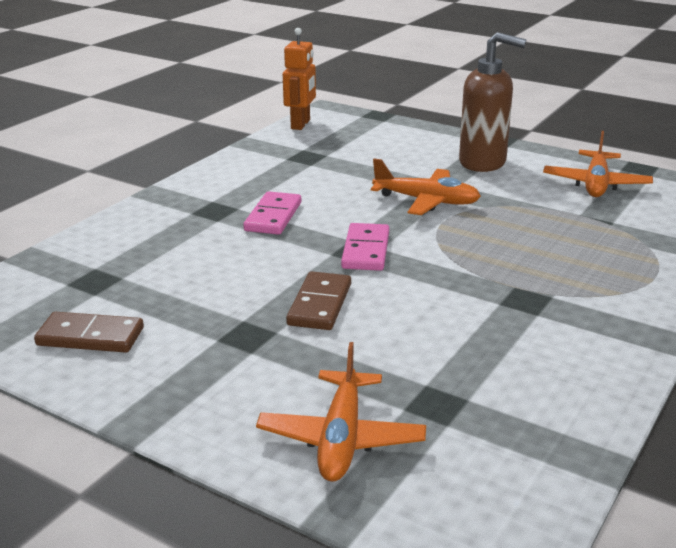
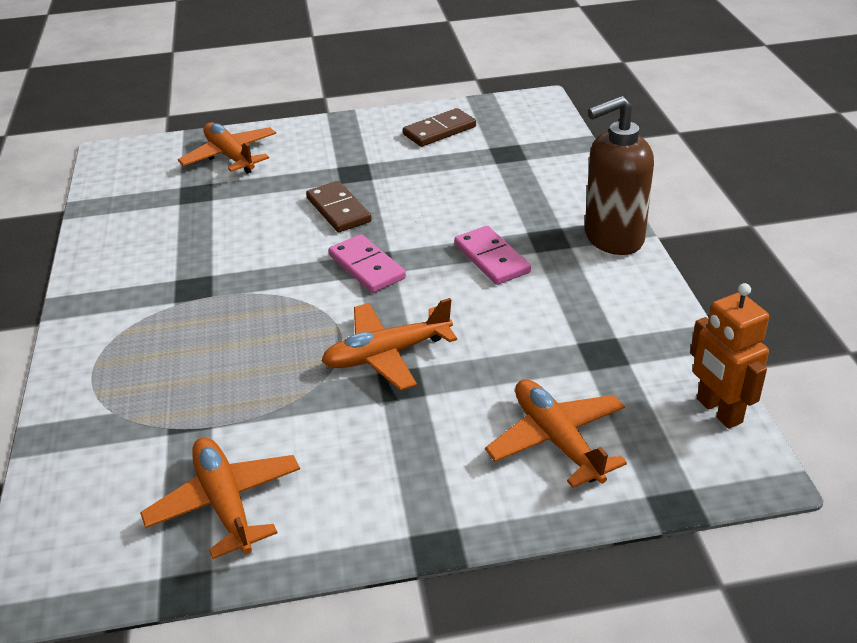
camera: 140 degrees right, 10 degrees up
brown soap dispenser [459,32,527,172] -> brown soap dispenser moved to [585,96,654,255]
none -> orange plane [485,379,627,488]

